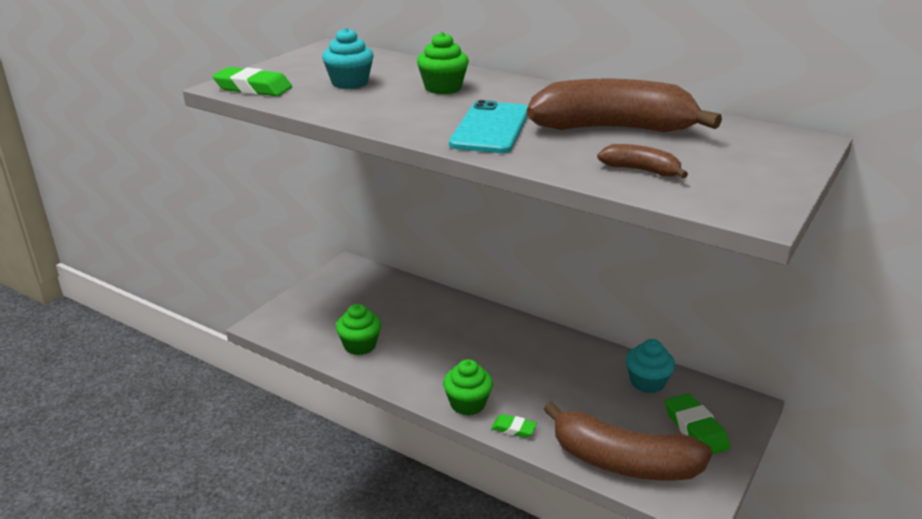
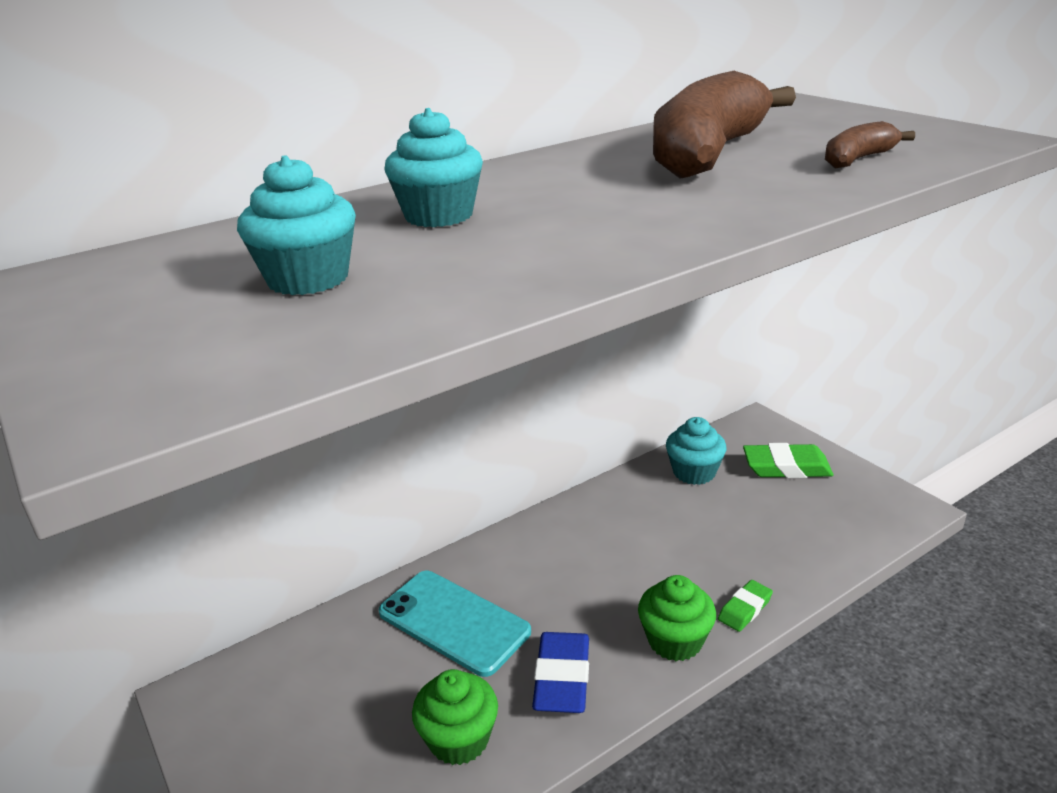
camera: 65 degrees left, 0 degrees up
green eraser [212,67,292,96] -> none
green cupcake [417,32,469,94] -> turquoise cupcake [384,108,483,227]
turquoise phone [449,100,528,153] -> turquoise phone moved to [378,571,531,677]
brown banana [544,402,712,481] -> none
none -> blue eraser [532,632,589,713]

